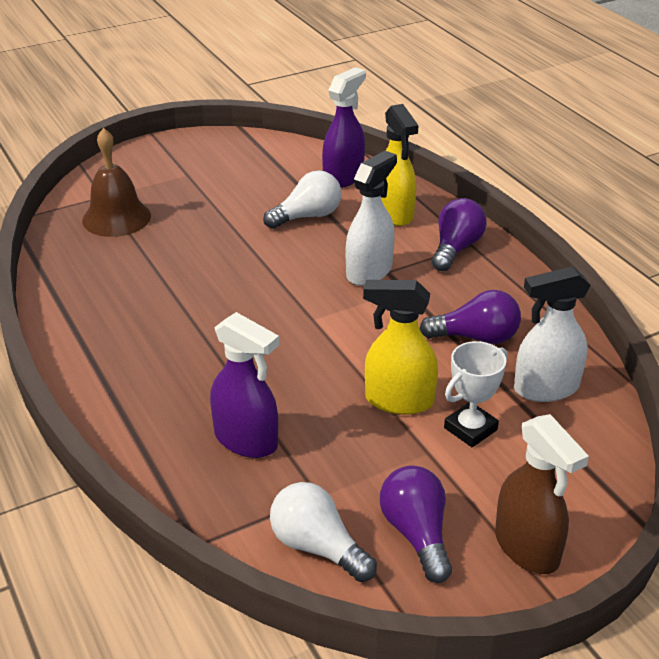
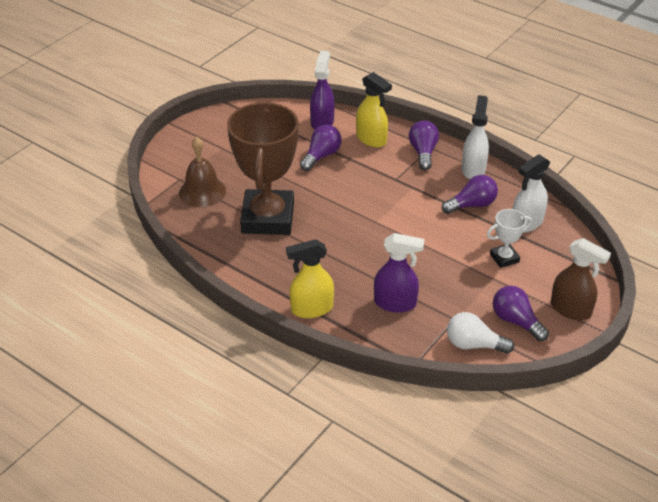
camera: 25 degrees left, 5 degrees up
white light bulb [263,170,342,229] -> purple light bulb [300,125,342,171]
white spray bottle [346,151,397,286] -> white spray bottle moved to [462,95,489,179]
yellow spray bottle [363,280,438,415] -> yellow spray bottle moved to [286,239,334,318]
white trophy [444,341,507,447] -> white trophy turned 45 degrees clockwise [487,209,532,268]
none -> brown trophy [227,102,299,235]

